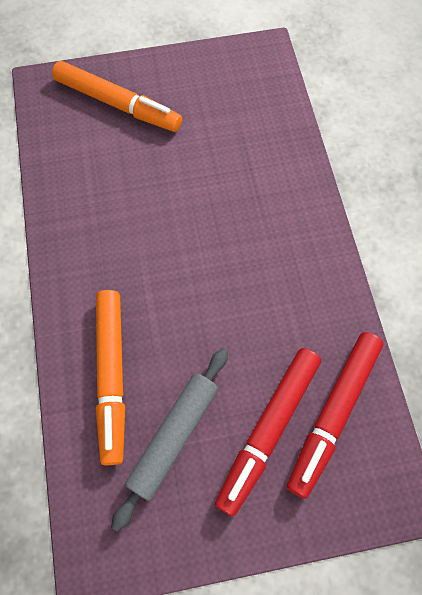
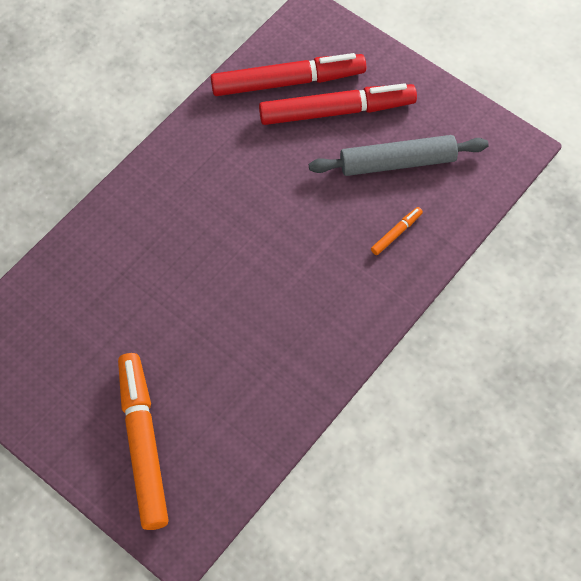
camera: 130 degrees left, 5 degrees down
orange marker [96,290,125,465] -> orange marker [371,207,423,255], size x0.41

